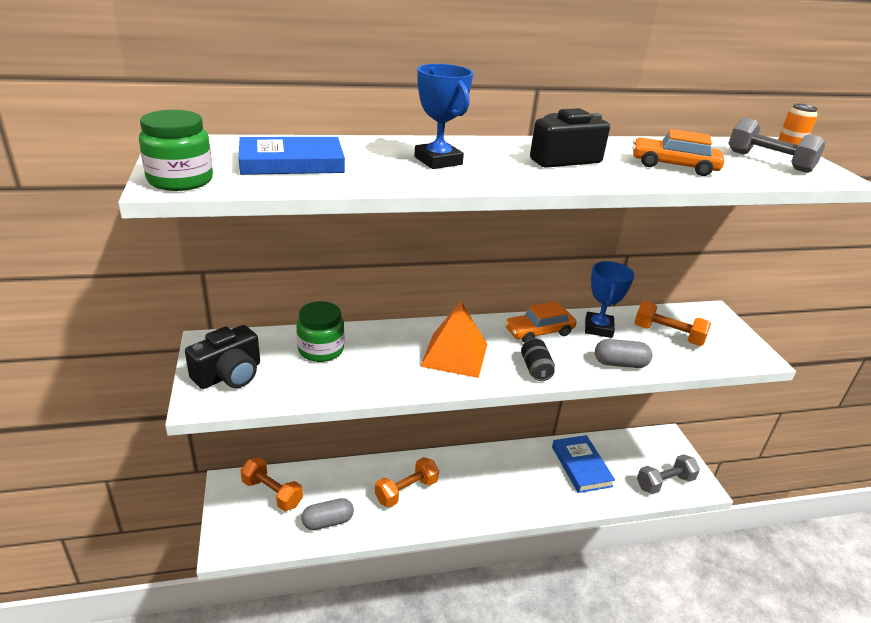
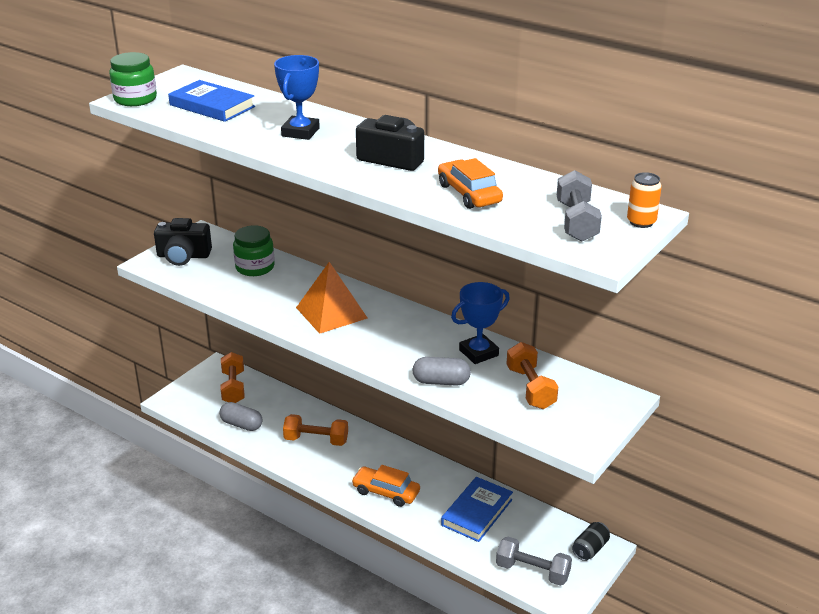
camera: 50 degrees right, 0 degrees up
orange car [505,301,577,343] -> orange car moved to [351,465,420,507]
black can [521,338,555,381] -> black can moved to [572,522,610,561]
grey capsule [595,339,652,368] -> grey capsule turned 45 degrees counterclockwise [412,357,471,386]

